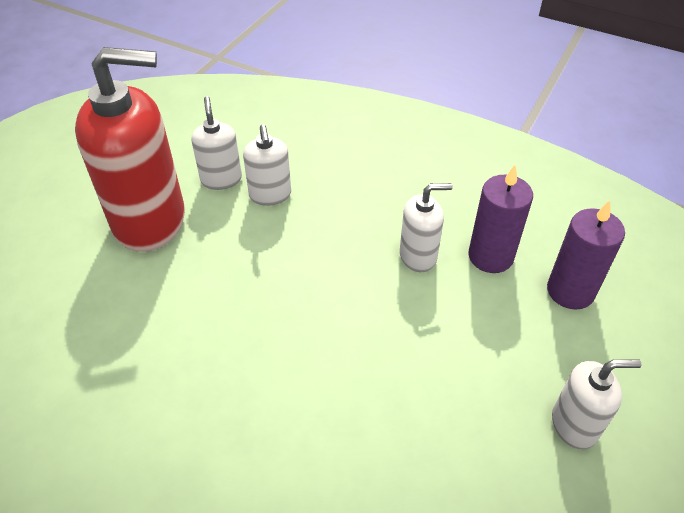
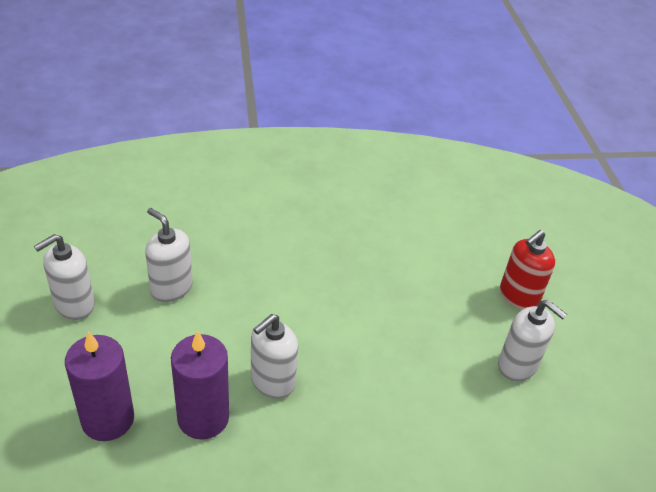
camera: 140 degrees right, 5 degrees down
red soap dispenser [75,47,185,252] -> red soap dispenser [500,230,555,310], size x0.48
white soap dispenser [243,124,291,206] -> white soap dispenser moved to [145,208,193,302]

